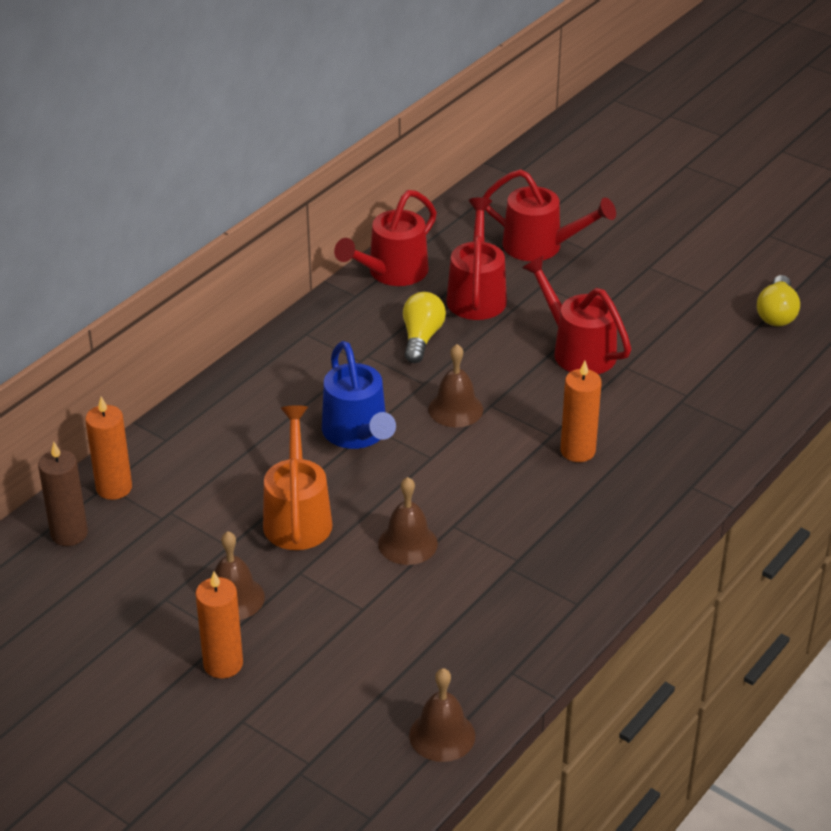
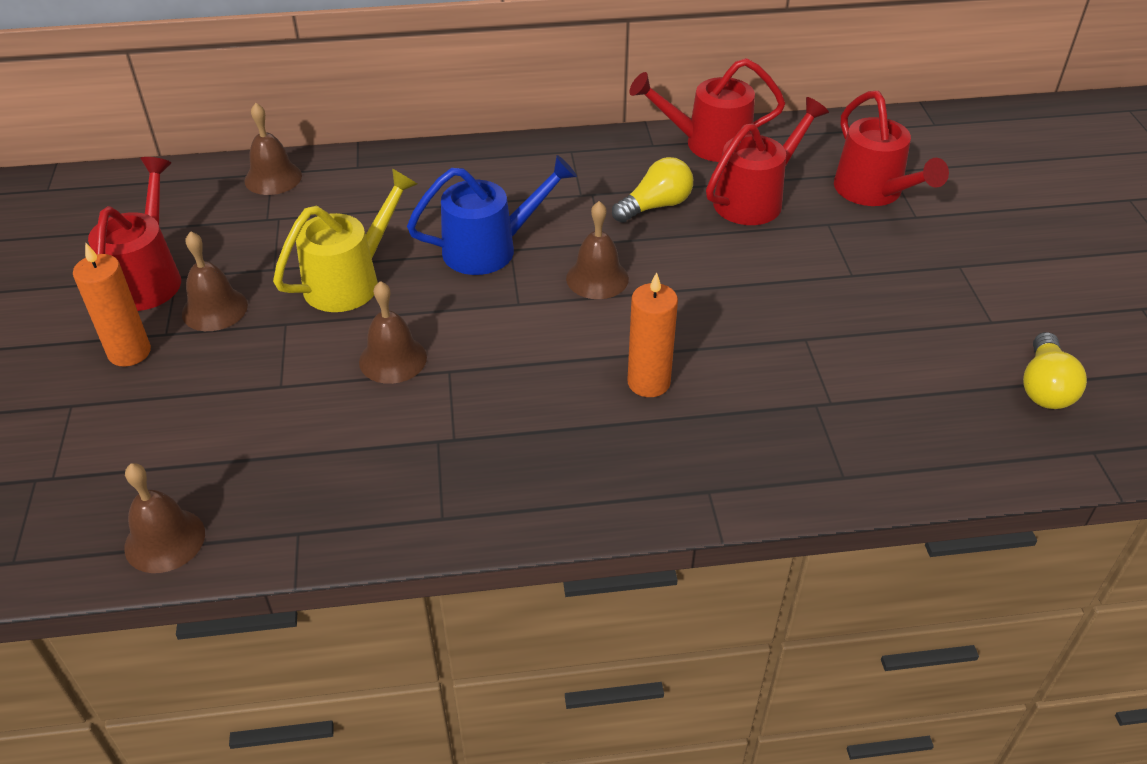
camera: 45 degrees right, 5 degrees up
brown candle [38,442,88,546] -> none
orange candle [85,397,132,500] -> brown bell [245,103,302,195]
orange watering can [263,405,333,550] -> yellow watering can [273,168,417,312]
blue watering can [322,341,396,449] -> blue watering can turned 135 degrees counterclockwise [407,155,577,275]
red watering can [522,256,631,374] -> red watering can moved to [88,157,181,311]
yellow light bulb [757,275,800,326] -> yellow light bulb turned 45 degrees counterclockwise [1023,332,1087,409]

